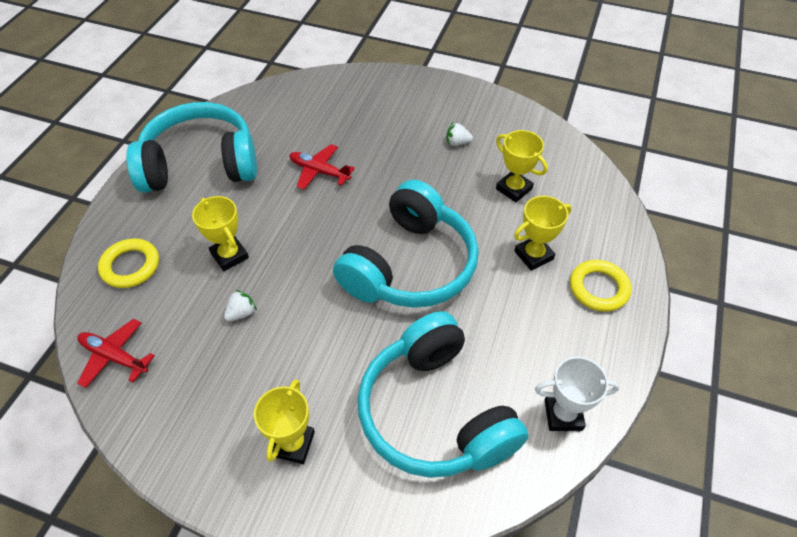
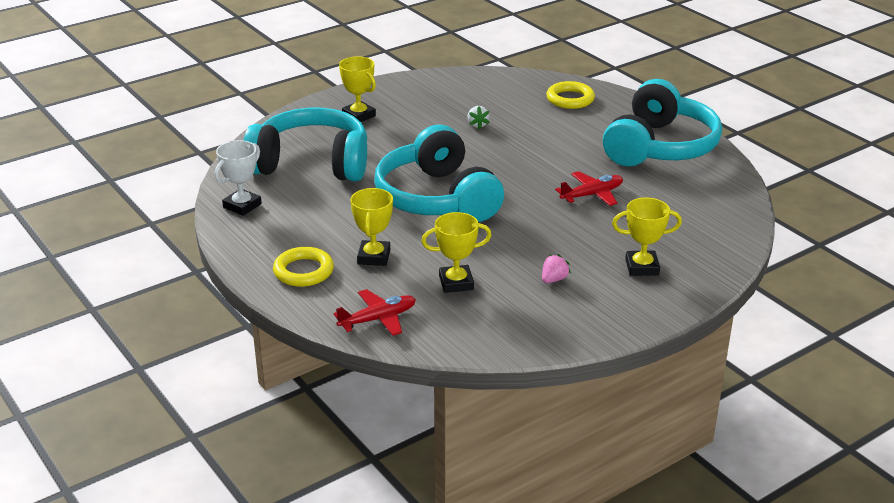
camera: 125 degrees right, 20 degrees down
red plane [77,319,155,388] -> red plane moved to [334,289,416,336]
yellow trophy [192,196,249,271] -> yellow trophy moved to [612,197,682,276]
white strawberry [446,123,473,146] -> pink strawberry [542,254,571,283]

